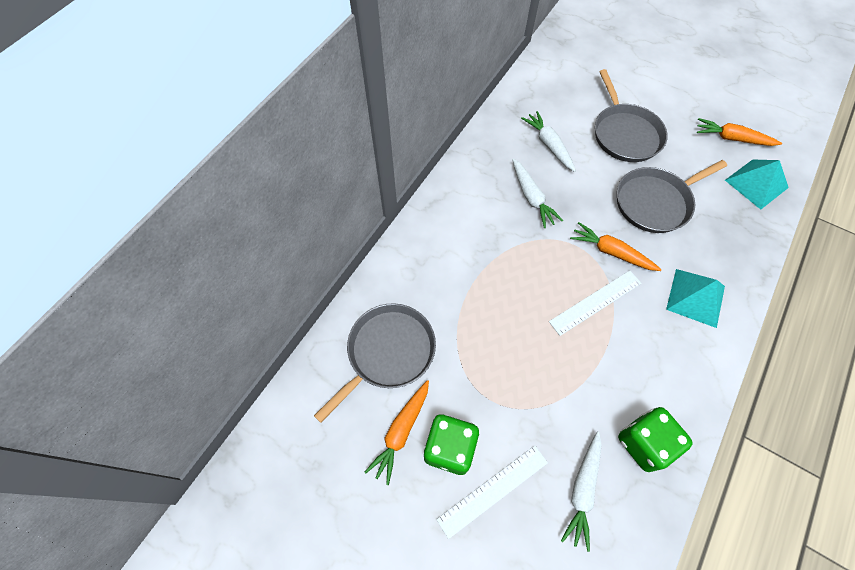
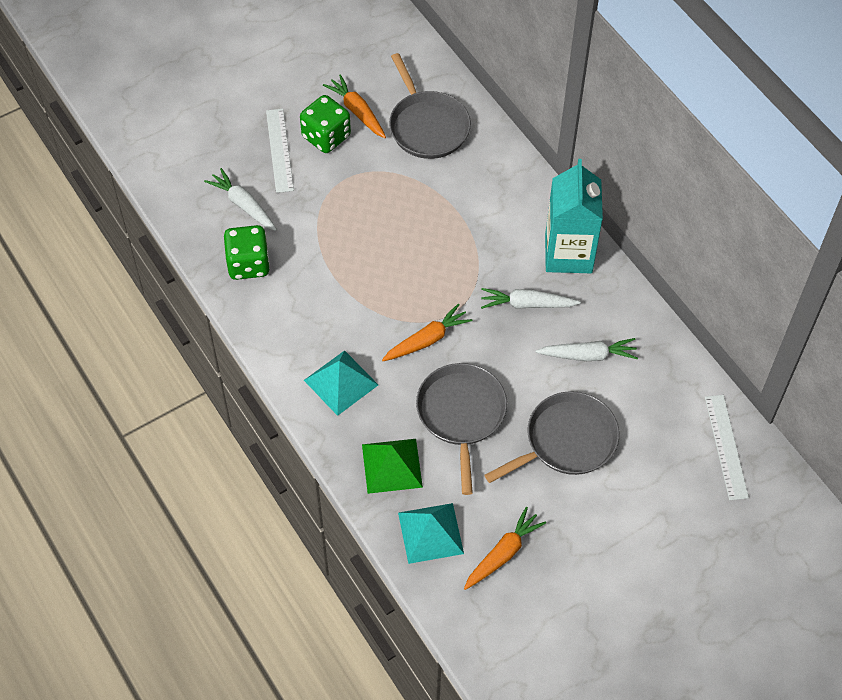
camera: 115 degrees right, 5 degrees down
white ruler [549,270,642,336] -> white ruler moved to [705,395,749,500]
grey pan [595,69,668,162] -> grey pan turned 135 degrees clockwise [485,391,619,483]
none -> green pyramid [362,439,423,494]
none -> turquoise carton [545,159,603,273]

